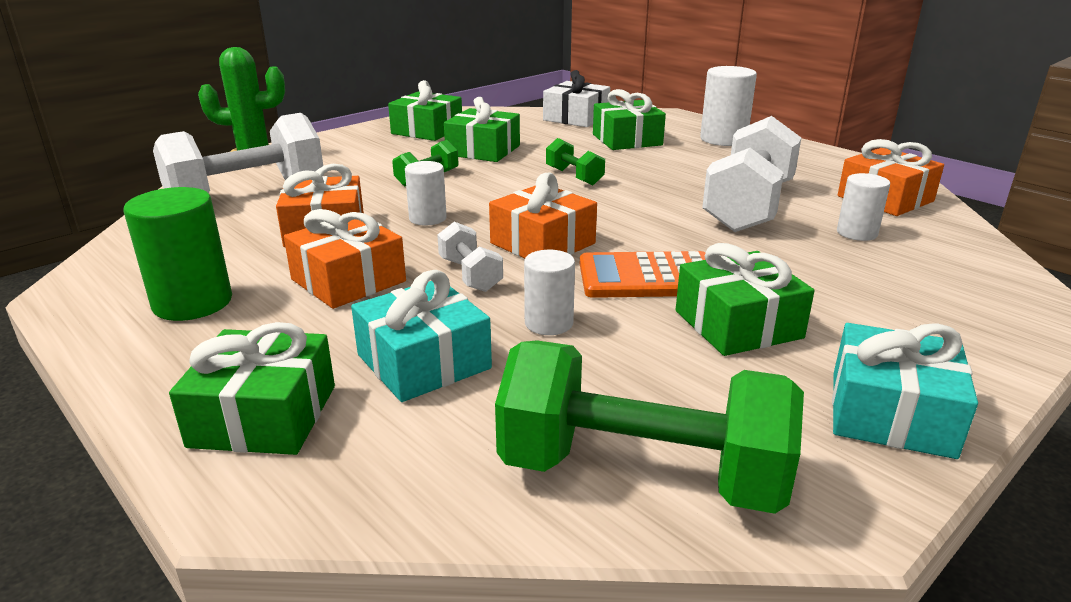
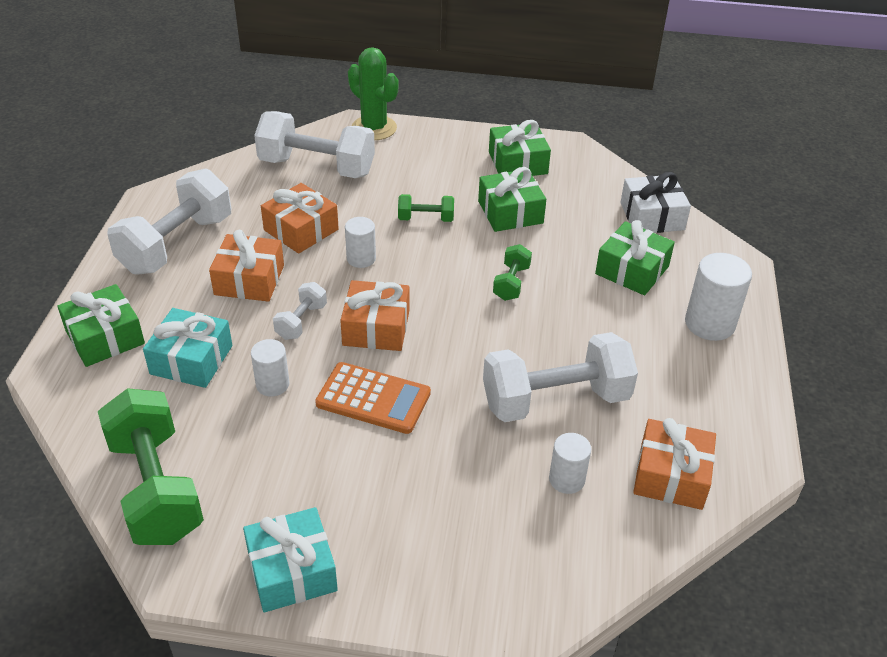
camera: 50 degrees right, 15 degrees up
green cylinder [124,187,232,321] -> white dumbbell [107,168,231,275]
orange calculator [580,251,706,298] -> orange calculator turned 150 degrees clockwise [315,362,431,434]
green gift [676,243,815,356] -> none

